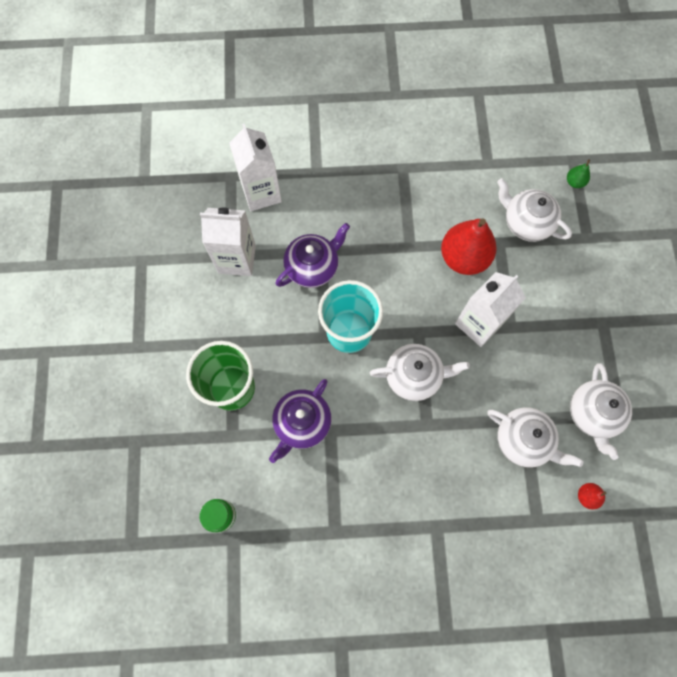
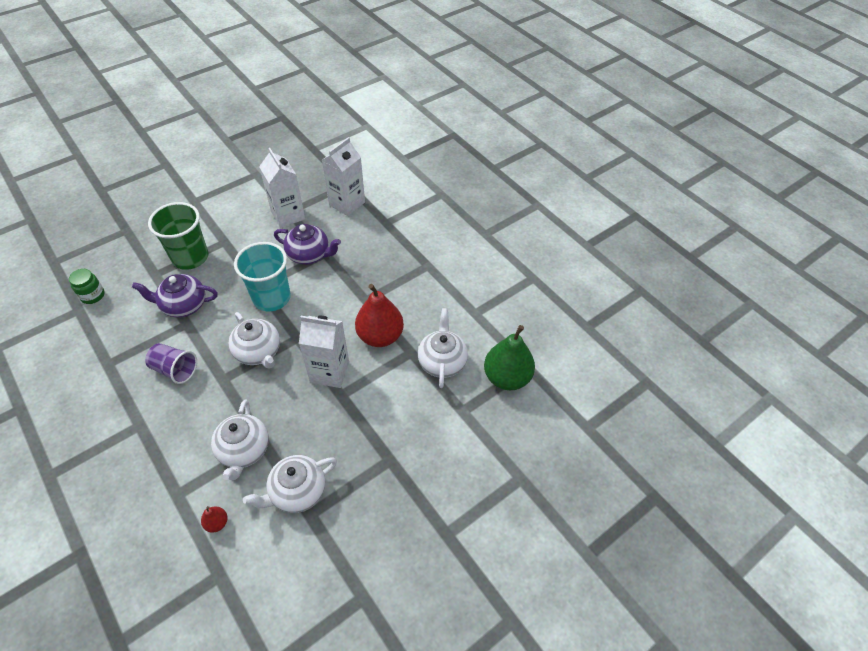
camera: 55 degrees right, 20 degrees down
green pear [567,159,590,188] -> green pear [484,325,535,390], size x2.30
none -> purple cup [145,343,197,384]

